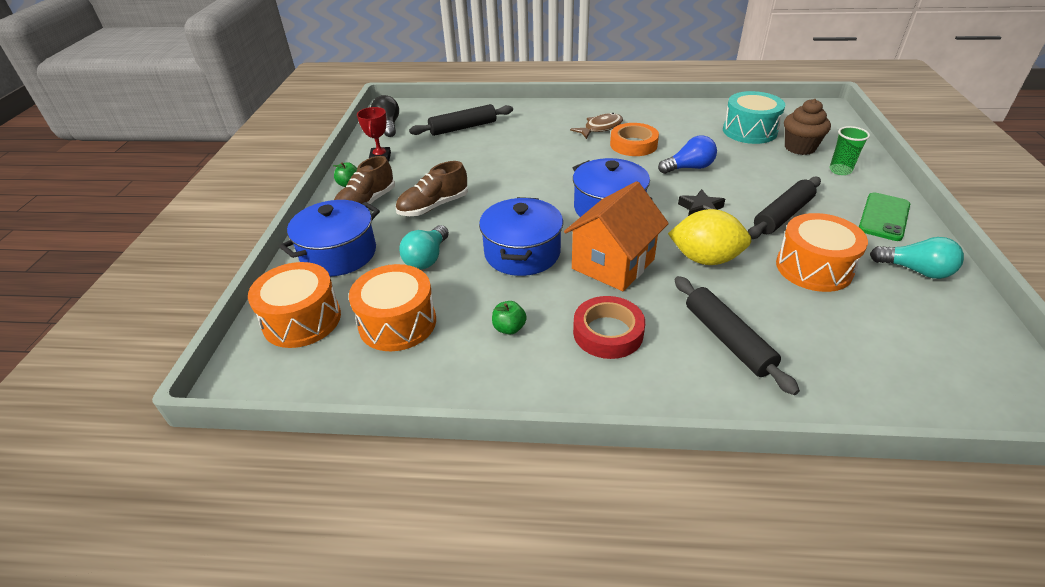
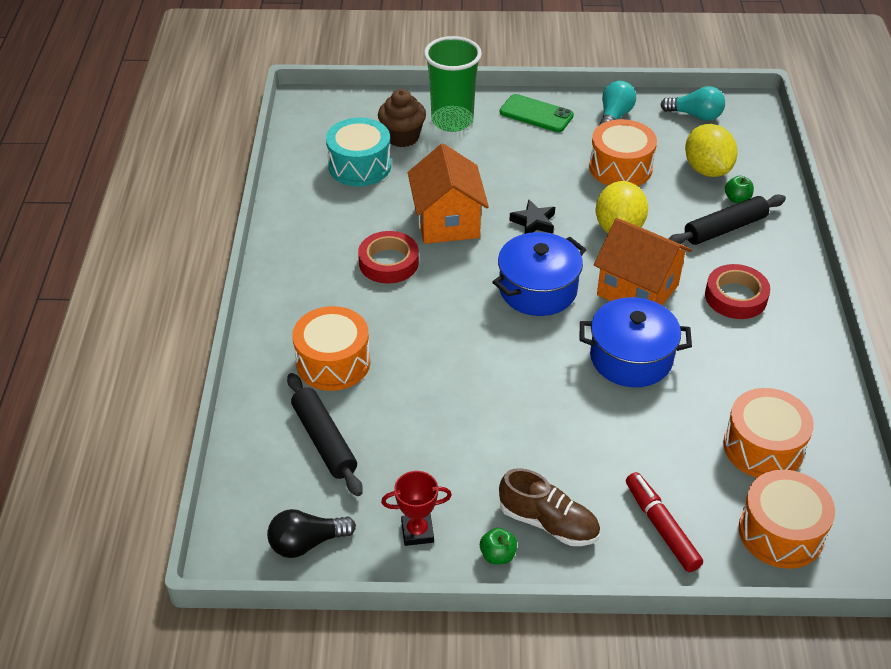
camera: 95 degrees left, 5 degrees up
blue pot [279,200,380,277] -> red marker [626,472,703,572]
brown shoe [396,161,468,216] -> none
turquoise light bulb [399,225,449,269] -> turquoise light bulb moved to [660,86,725,121]
green apple [492,301,527,334] -> green apple moved to [725,176,754,203]
brown fish [570,113,623,139] -> none
orange tape [610,123,659,156] -> red tape [358,231,419,284]
blue light bulb [658,135,717,174] -> orange house [408,144,489,244]
black rolling pin [748,176,821,239] -> none
green cup [829,126,870,175] -> green cup [424,36,482,132], size x1.91
none -> orange drum [292,306,370,391]
none -> yellow lemon [685,124,738,177]

